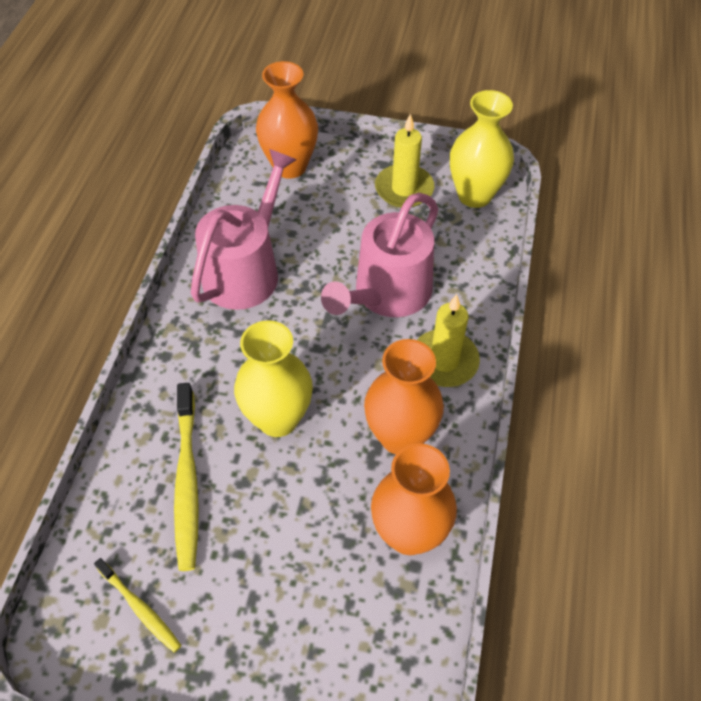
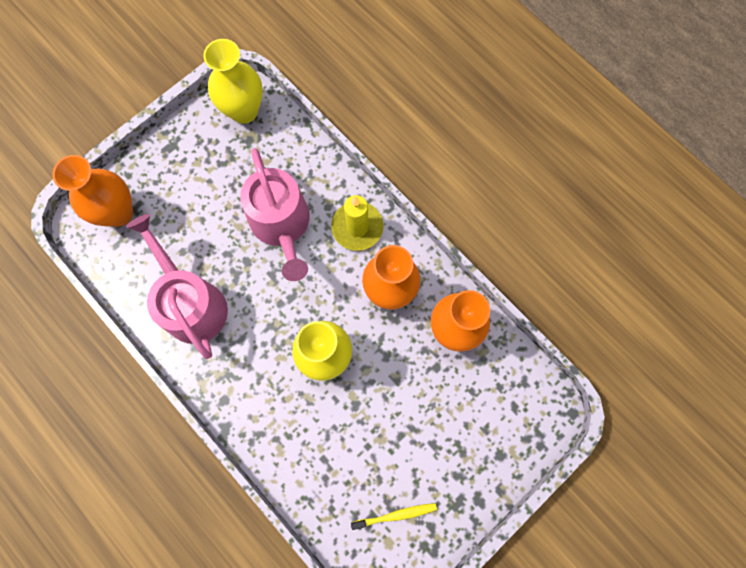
camera: 55 degrees left, 20 degrees up
yellow toothbrush [174,383,199,571] -> none
yellow candle [375,114,434,208] -> none

